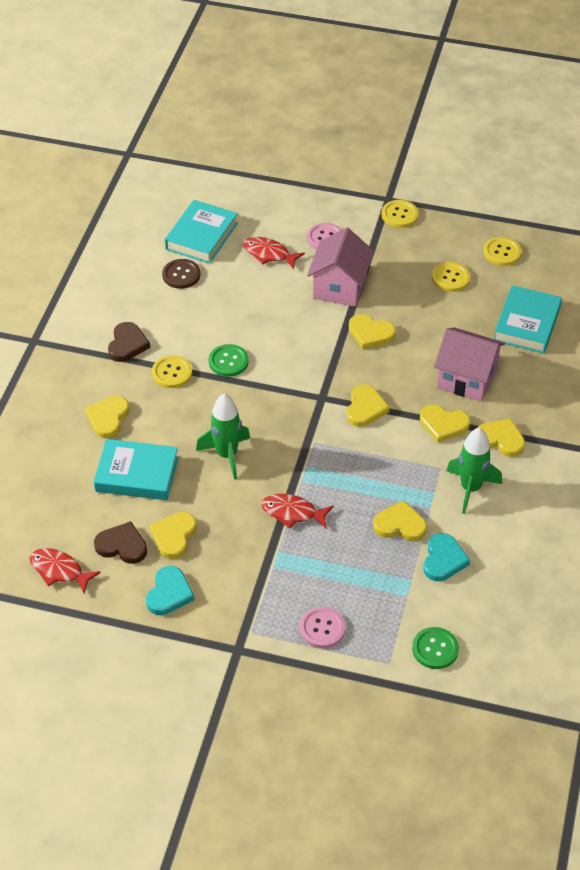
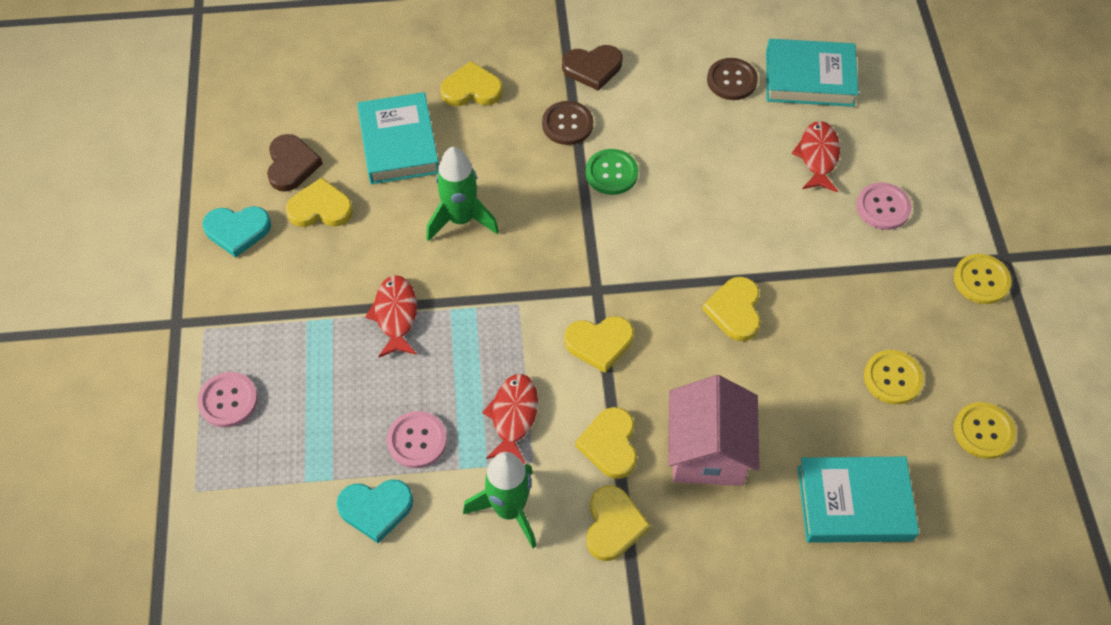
camera: 70 degrees right, 10 degrees up
red fish [30,548,101,594] -> red fish moved to [482,374,538,464]
yellow button [152,355,192,388] -> brown button [542,101,593,145]
pink house [307,228,374,307] -> none
yellow heart [373,501,427,541] -> pink button [387,411,447,468]
green button [412,627,459,669] -> none

